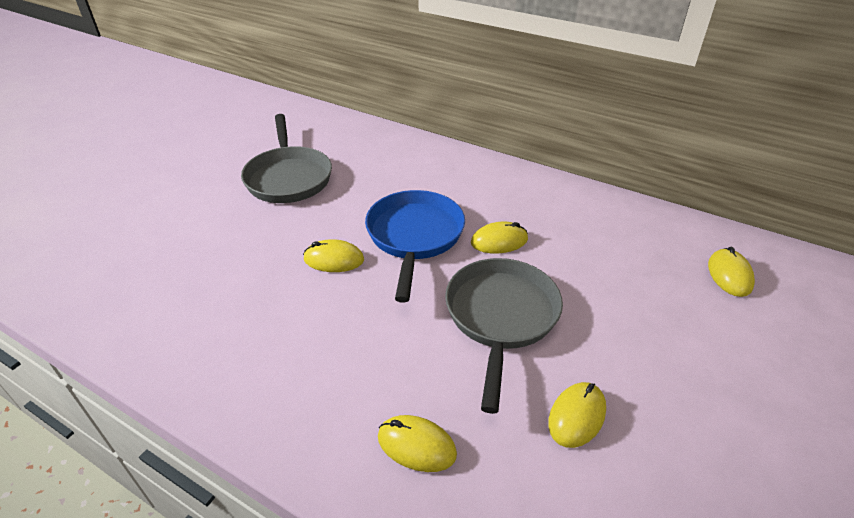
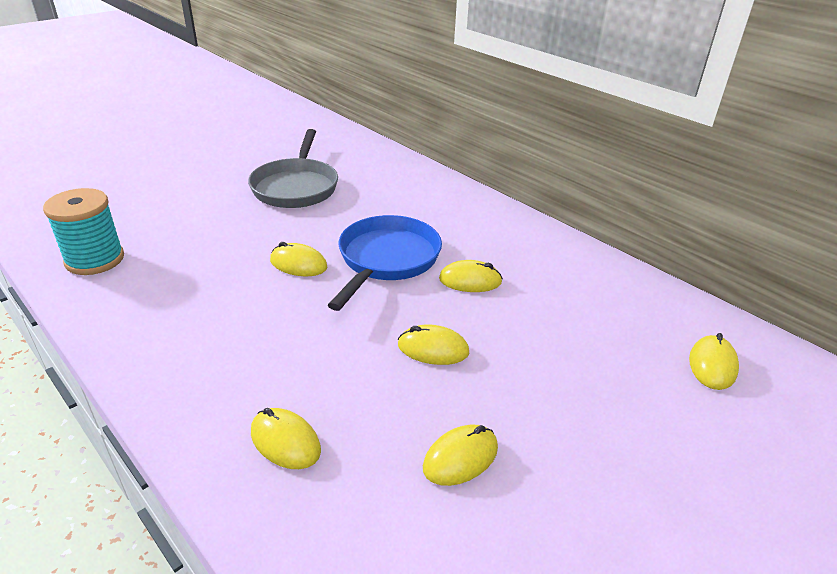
camera: 15 degrees right, 5 degrees down
grey pan [445,258,563,414] -> yellow mouse [398,325,469,365]
none -> turquoise spool [43,188,124,275]

